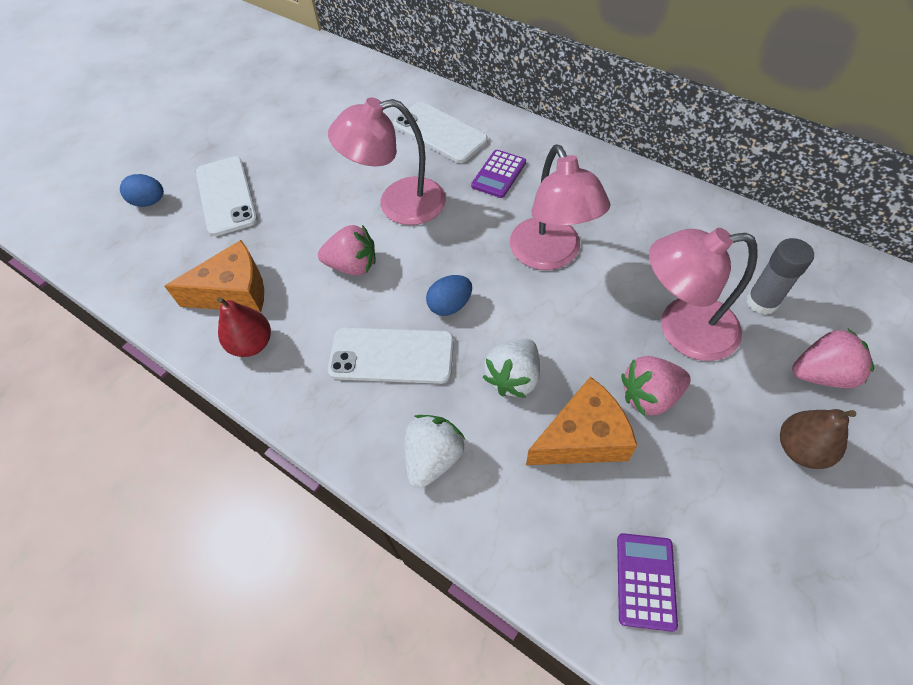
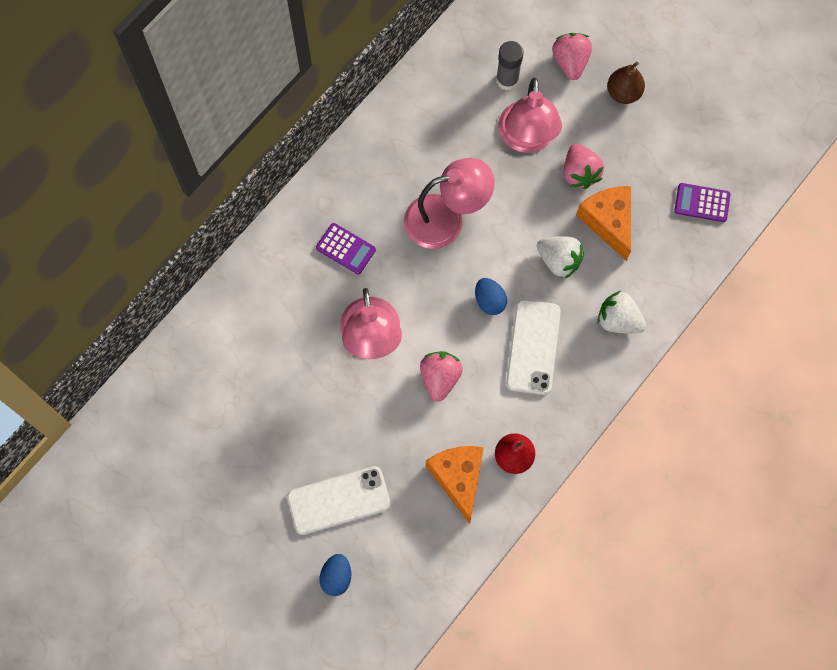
camera: 90 degrees left, 15 degrees up
white phone [393,102,488,163] -> none

